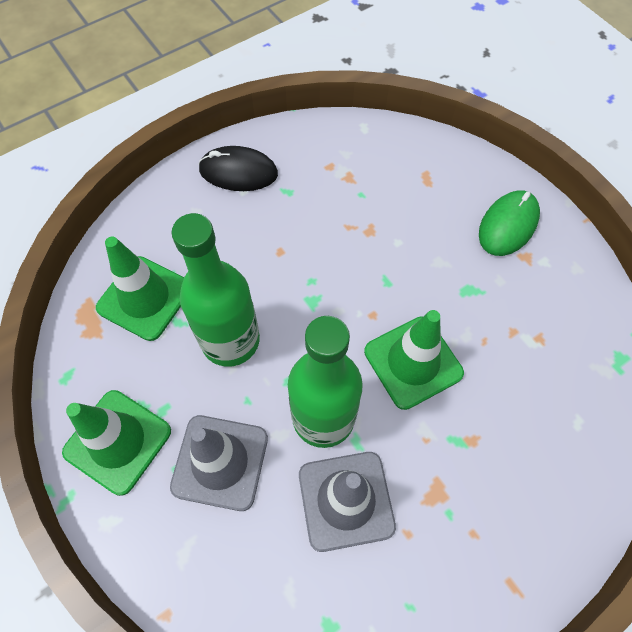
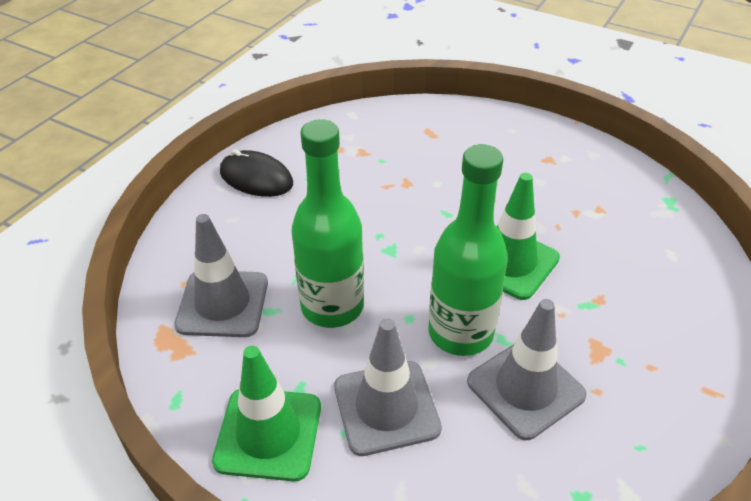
camera: 25 degrees left, 20 degrees down
green traffic cone [96,237,184,341] -> grey traffic cone [174,214,268,337]
black mouse [198,146,278,191] -> black mouse turned 45 degrees clockwise [220,149,293,197]
green mouse [479,190,540,256] -> none

